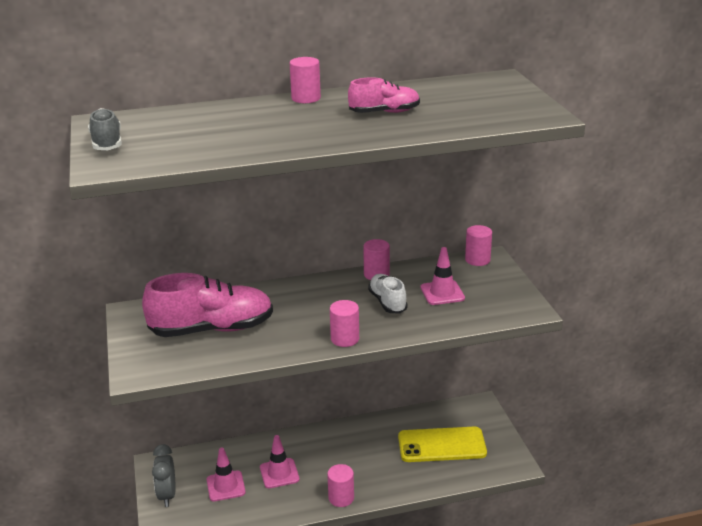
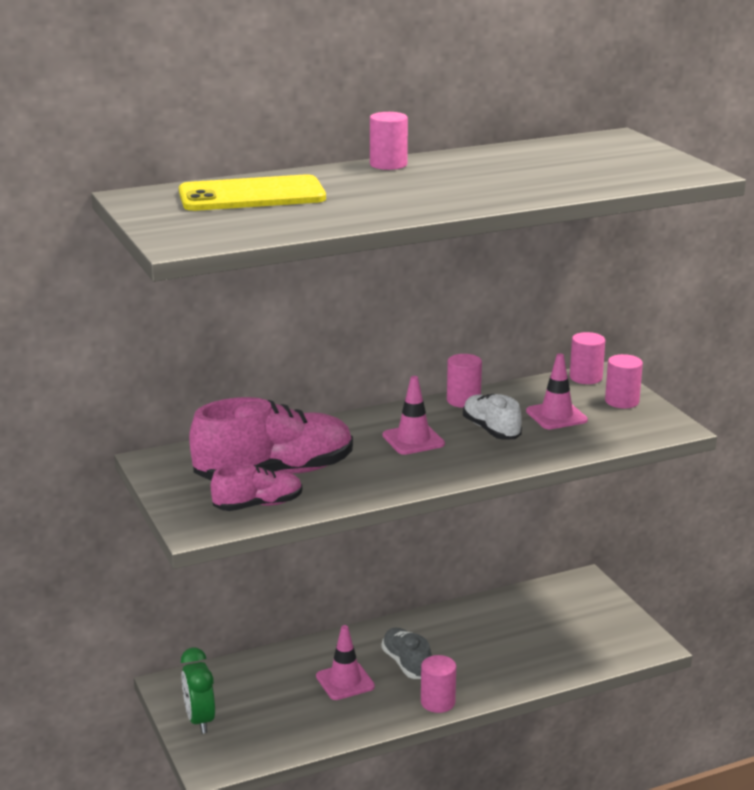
camera: 10 degrees left, 5 degrees down
grey shoe [88,108,122,150] -> grey shoe moved to [382,628,432,679]
grey clock [152,444,175,507] -> green clock [181,648,215,734]
pink traffic cone [207,448,246,502] -> pink traffic cone moved to [383,376,445,455]
pink cylinder [330,300,359,347] -> pink cylinder moved to [605,354,643,409]
pink shoe [348,77,420,113] -> pink shoe moved to [211,463,302,511]
yellow phone [398,427,487,462] -> yellow phone moved to [179,174,326,211]

